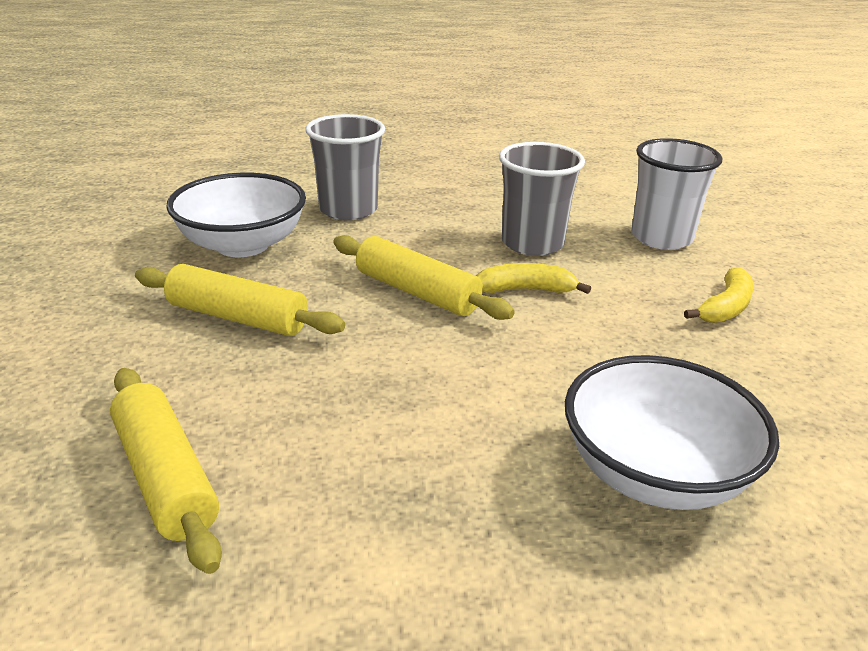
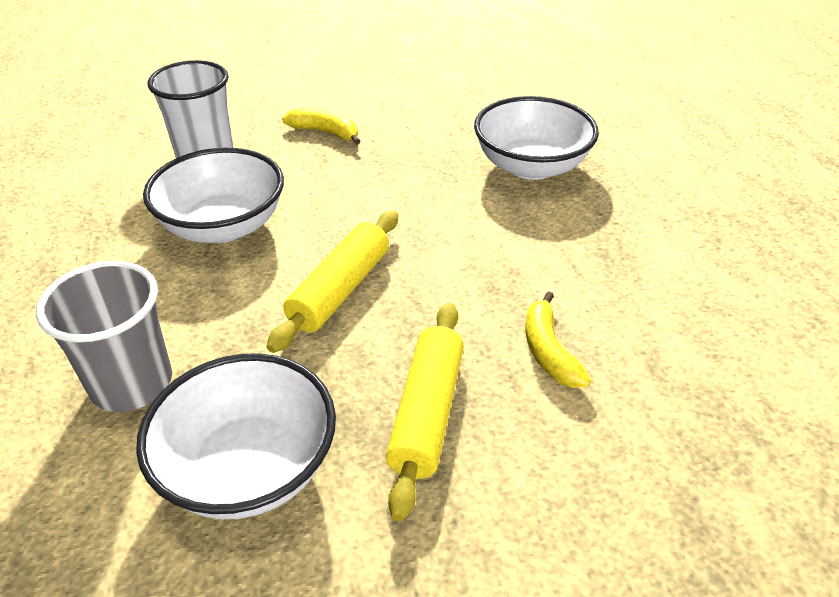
camera: 100 degrees left, 10 degrees up
yellow rolling pin [110,368,222,574] -> none
yellow banana [476,263,591,294] -> yellow banana moved to [525,291,591,388]
grey cup [499,142,585,256] -> white bowl [143,148,284,243]

